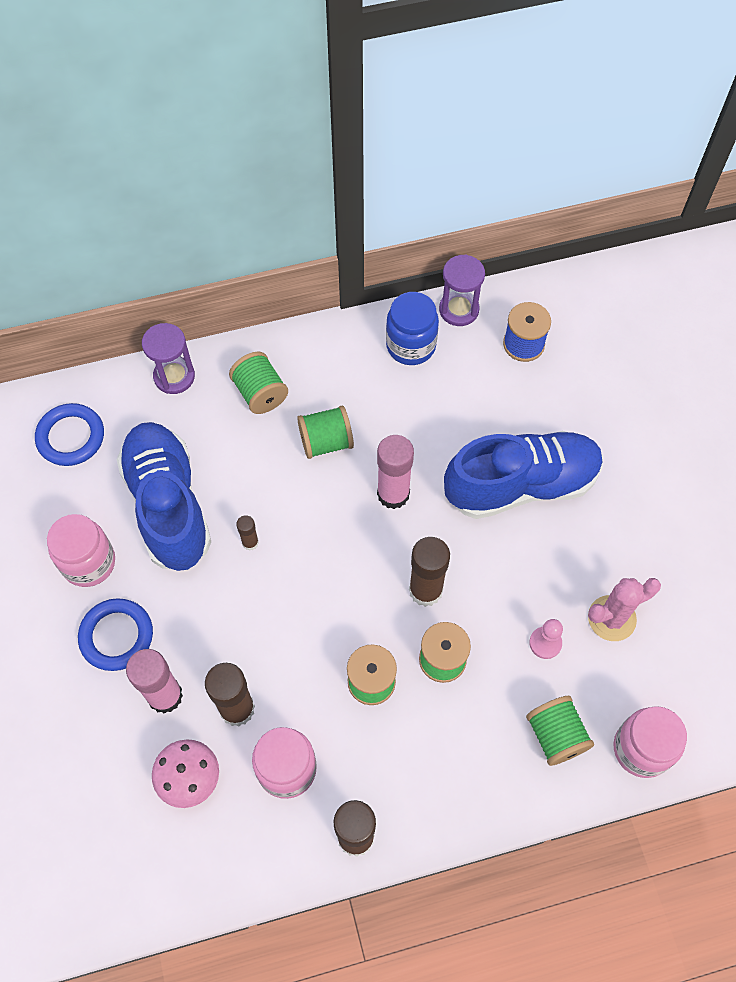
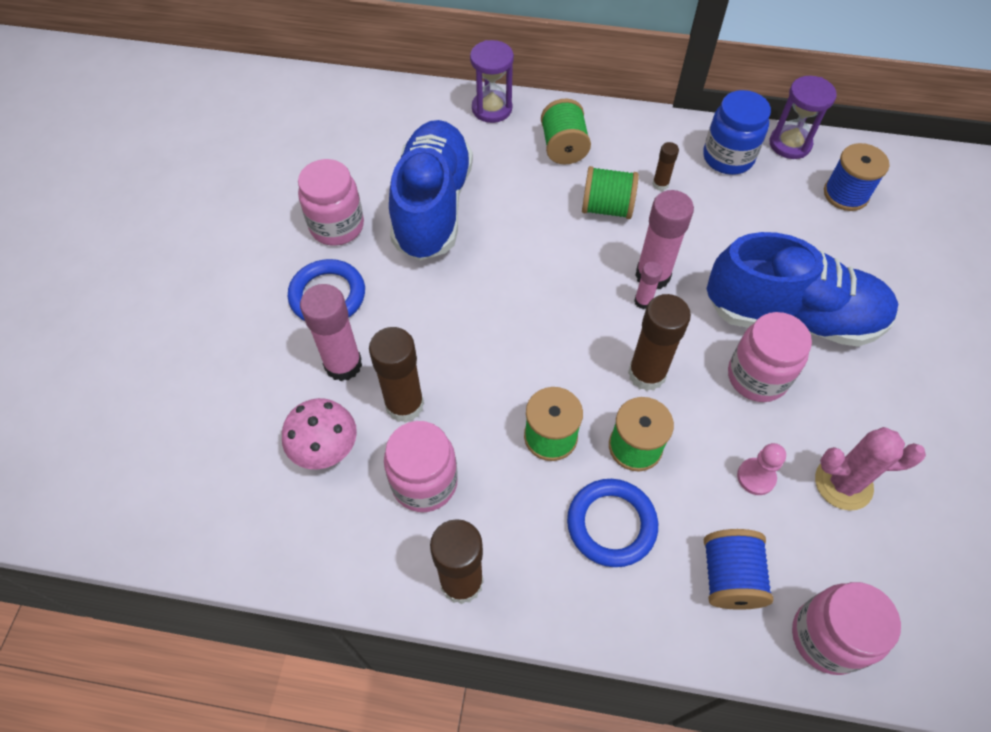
camera: 25 degrees right, 5 degrees down
blue ring [35,403,104,466] -> blue ring moved to [567,479,658,567]
brown glue stick [236,515,259,551] -> brown glue stick moved to [652,142,679,191]
green spool [526,696,594,766] -> blue spool [704,529,773,610]
none -> pink glue stick [634,262,663,309]
none -> pink jar [728,312,812,402]

